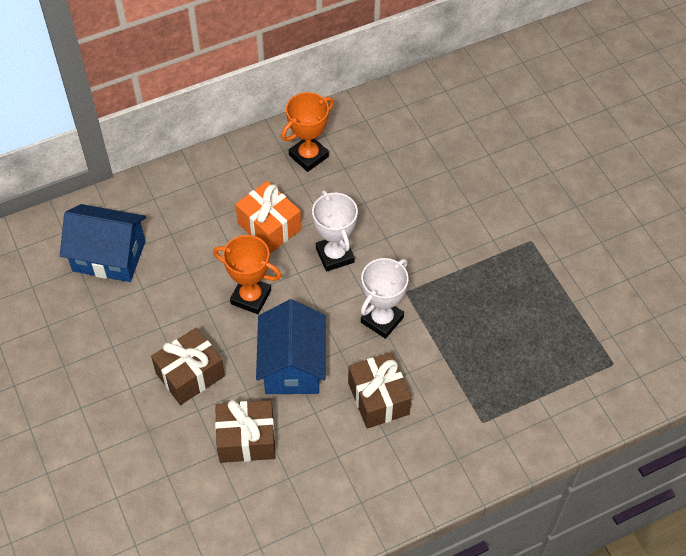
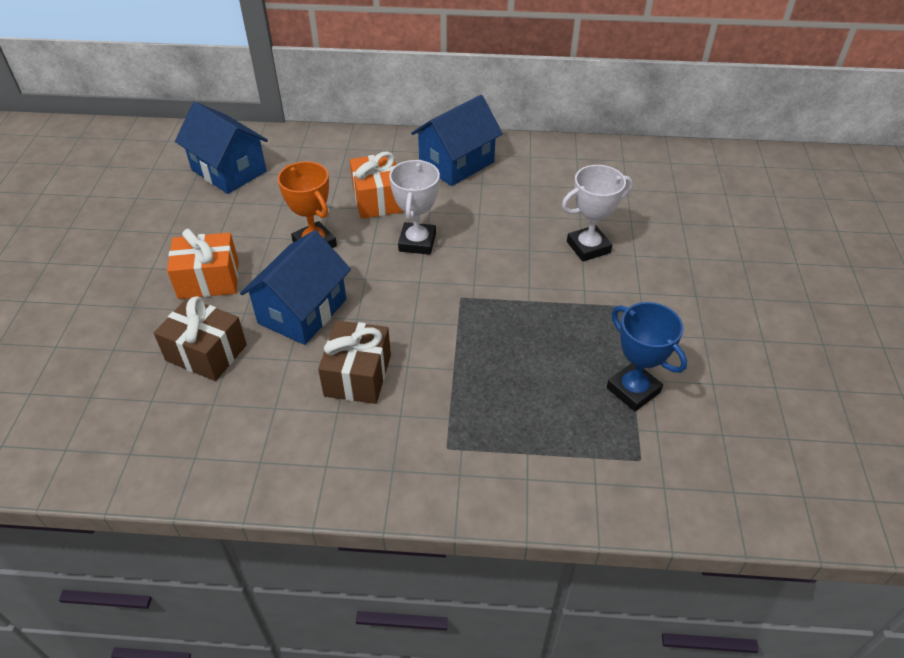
camera: 30 degrees right, 10 degrees down
brown gift [151,328,225,405] -> orange gift [167,229,239,299]
orange trophy [281,92,334,172] -> blue house [411,95,503,186]
white trophy [361,258,409,339] -> white trophy moved to [562,165,633,262]
none -> blue trophy [607,302,687,411]

